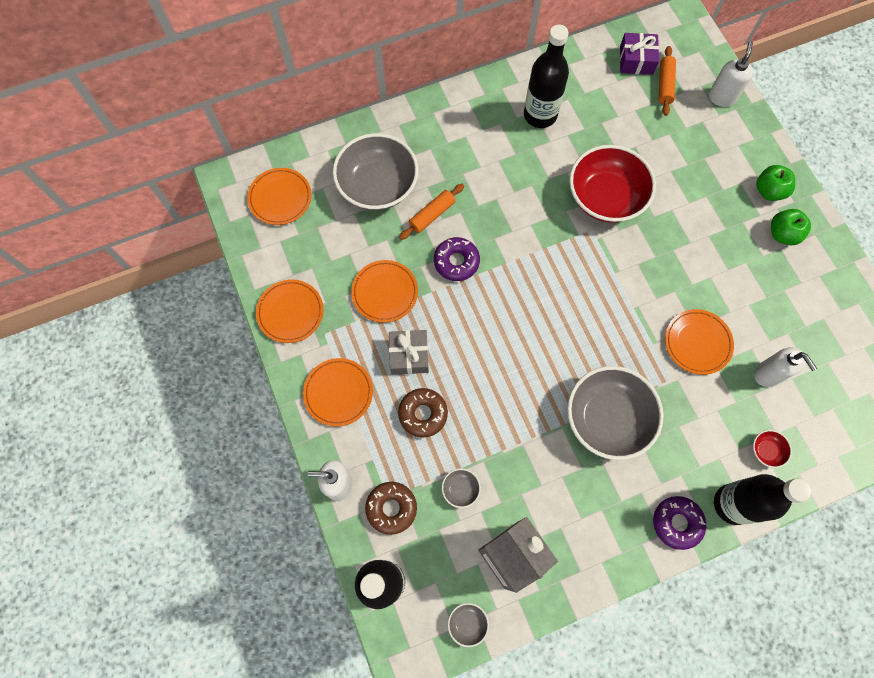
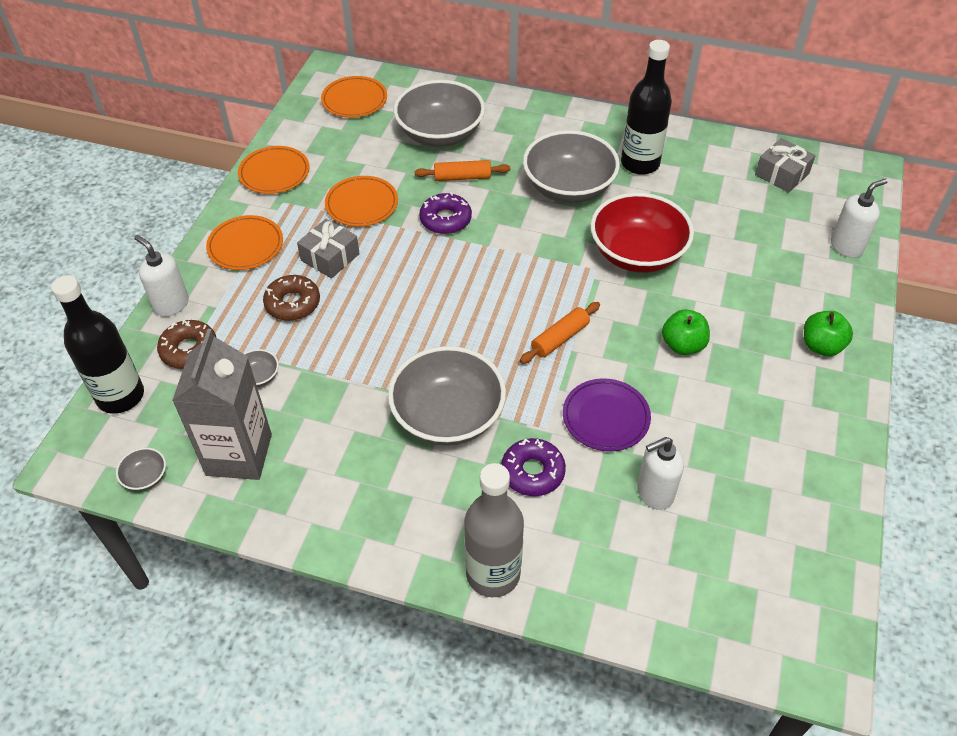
camera: 40 degrees right, 20 degrees down
purple gift [620,33,659,75] -> grey gift [755,138,816,193]
purple donut [653,496,706,550] -> purple donut moved to [501,438,566,496]
orange rolling pin [659,46,676,116] -> orange rolling pin moved to [520,302,600,364]
orange plate [665,309,734,375] -> purple plate [563,378,651,451]
black bottle [714,474,811,525] -> grey bottle [464,463,524,597]
red bowl [753,430,792,468] -> none
white soap dispenser [754,347,817,387] -> white soap dispenser turned 60 degrees clockwise [637,437,684,510]
green apple [771,209,811,245] -> green apple moved to [662,309,710,355]
none -> grey bowl [523,130,620,203]

